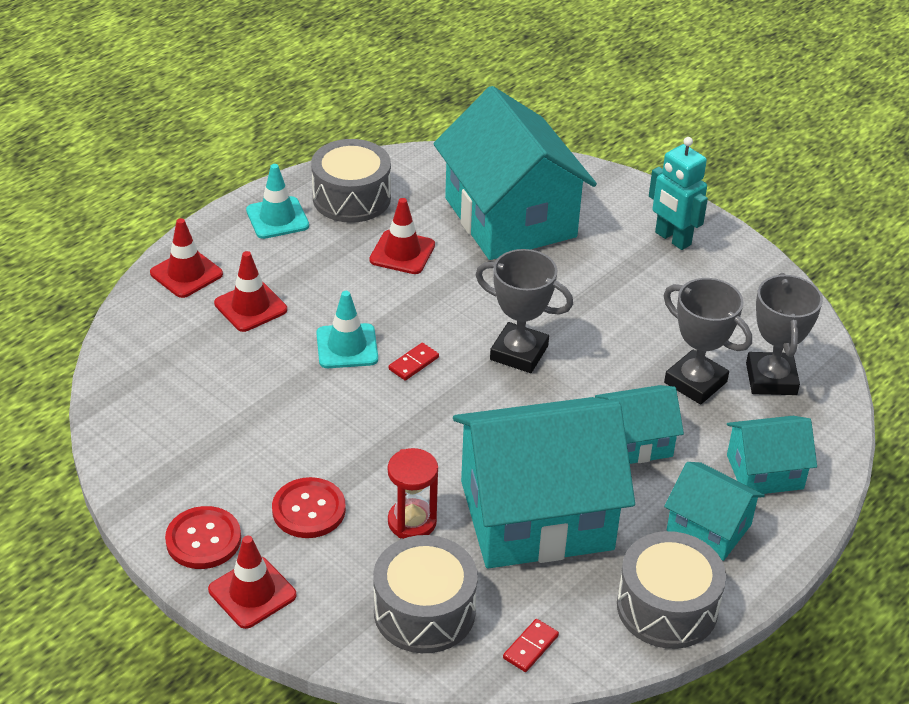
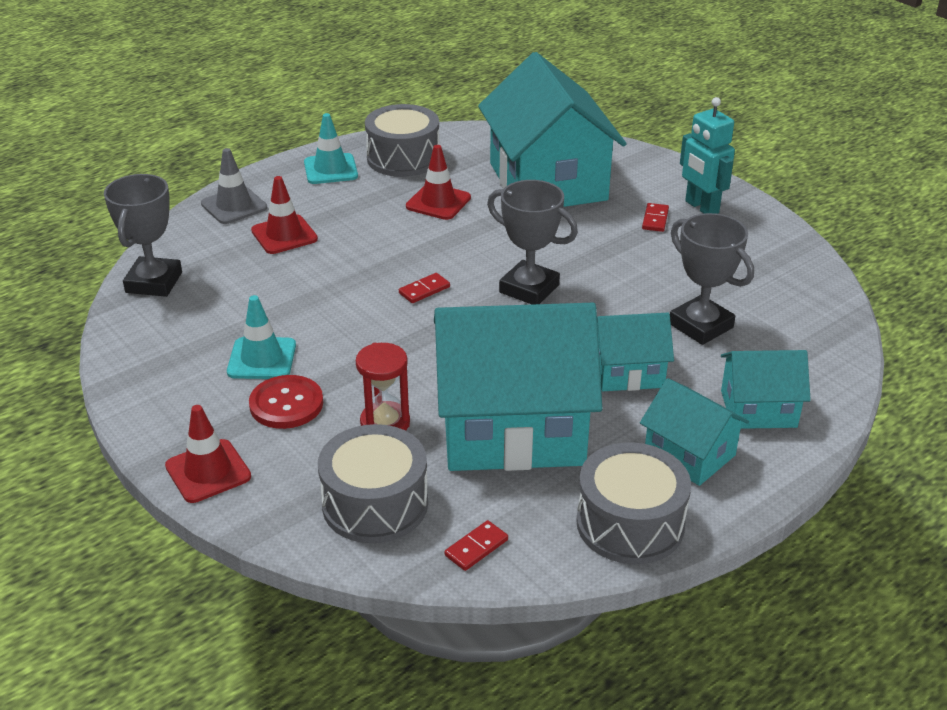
camera: 10 degrees right, 5 degrees down
red traffic cone [150,218,223,298] -> grey traffic cone [201,148,267,224]
red button [165,506,241,569] -> none
turquoise traffic cone [316,291,378,368] -> turquoise traffic cone moved to [227,295,296,379]
grey trophy [746,273,823,395] -> grey trophy moved to [104,174,182,297]
none -> red domino [642,203,669,232]

